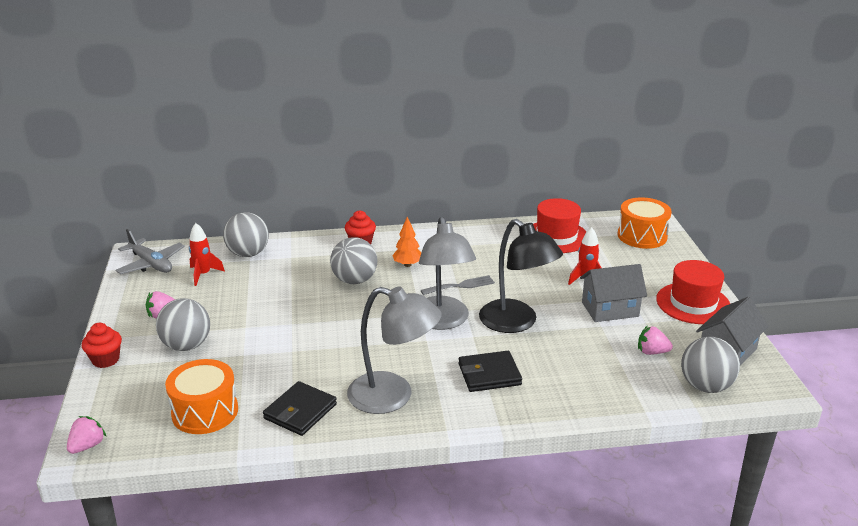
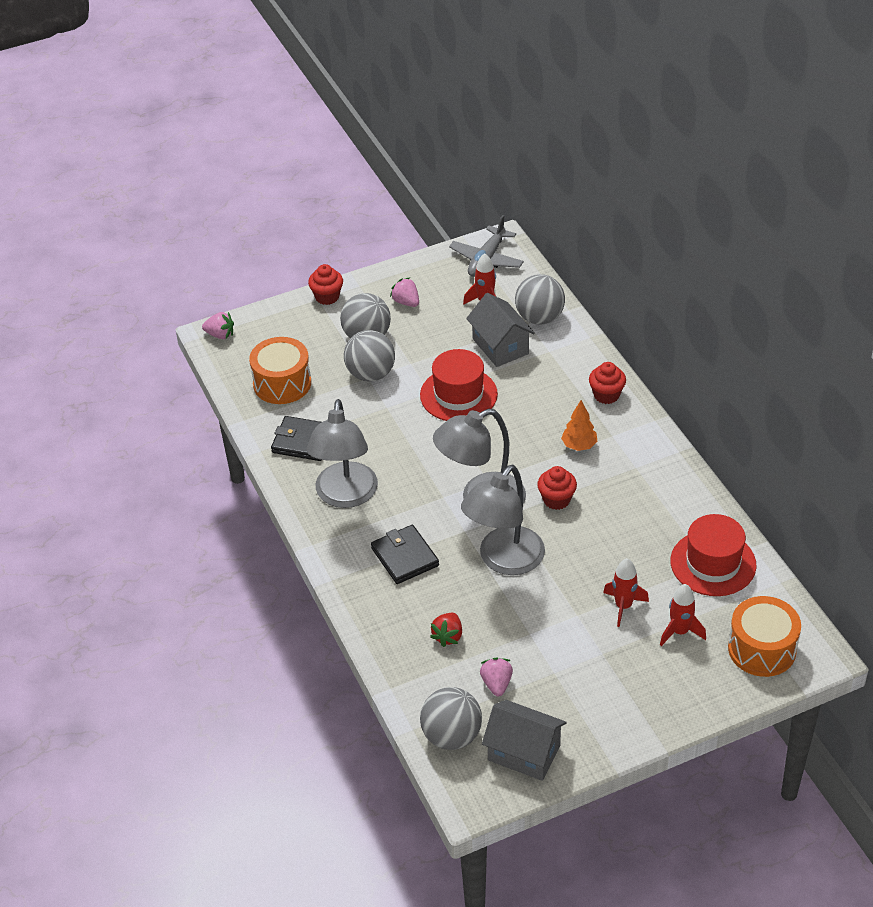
camera: 75 degrees right, 15 degrees up
grey ball [330,237,377,284] -> grey ball moved to [344,330,395,382]
grey fork [421,275,495,295] -> red cupcake [537,466,577,510]
black lamp [479,219,563,333] -> grey lamp [461,465,545,575]
grey house [580,264,647,322] -> grey house moved to [466,293,535,367]
red hat [656,260,730,324] -> red hat moved to [420,349,498,421]
none -> red strawberry [430,613,462,647]
none -> red rocket [660,584,706,646]

